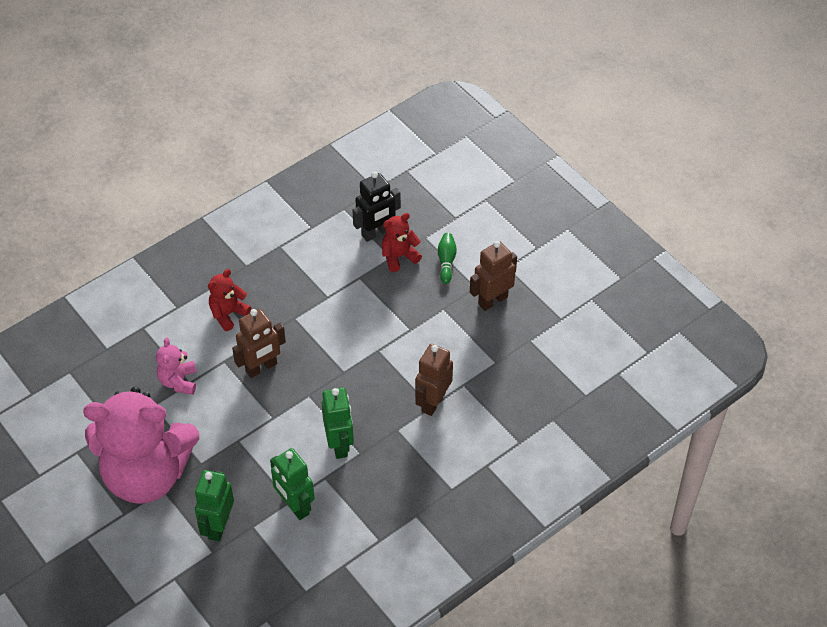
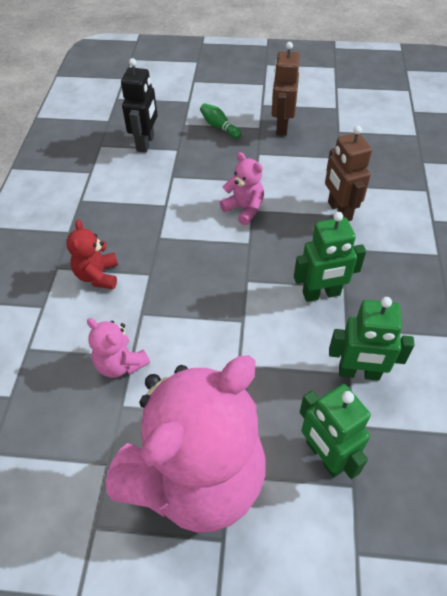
camera: 45 degrees left, 0 degrees up
brown robot [232,309,286,378] -> none
green robot [322,388,354,459] -> green robot turned 135 degrees clockwise [294,212,366,302]
red teddy bear [382,213,422,272] -> none
none -> pink teddy bear [220,152,264,225]

